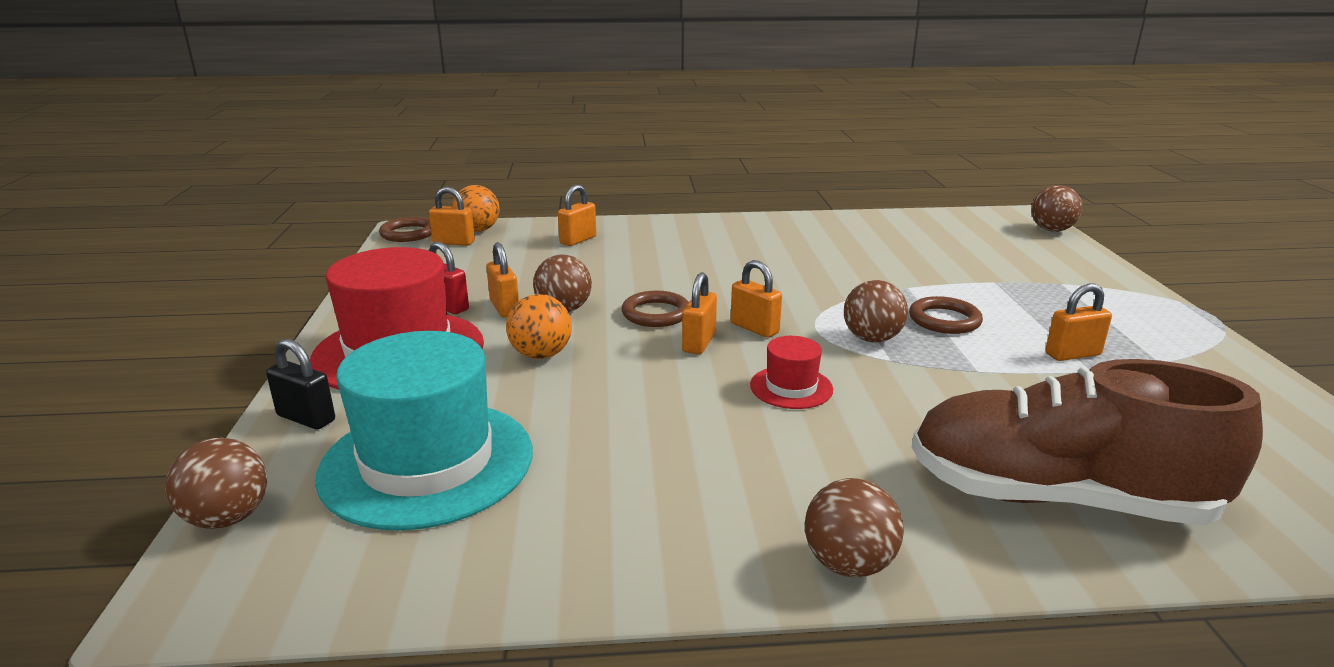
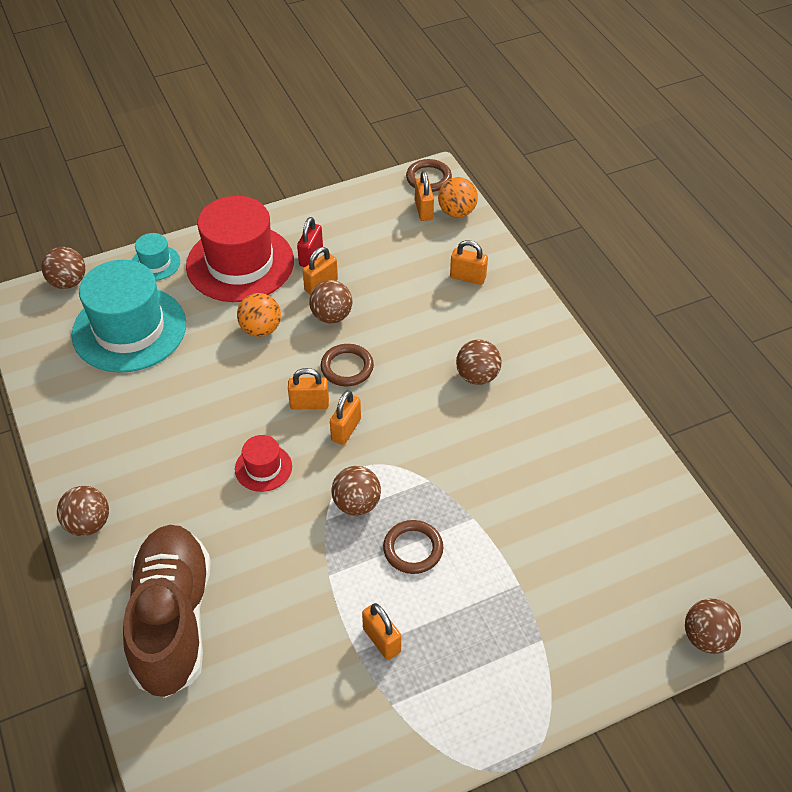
camera: 70 degrees right, 25 degrees up
black padlock [266,339,335,430] -> turquoise hat [132,233,180,281]
none -> brown ball [456,340,501,385]

